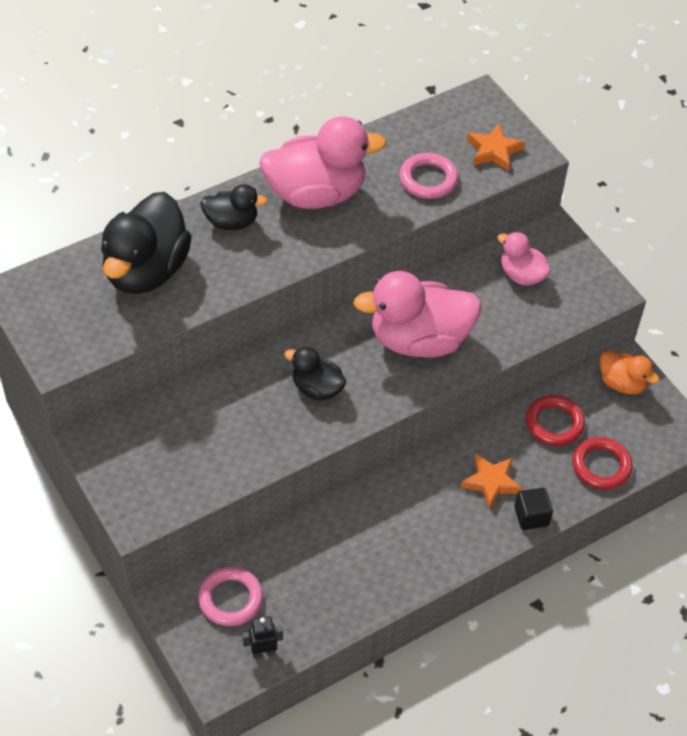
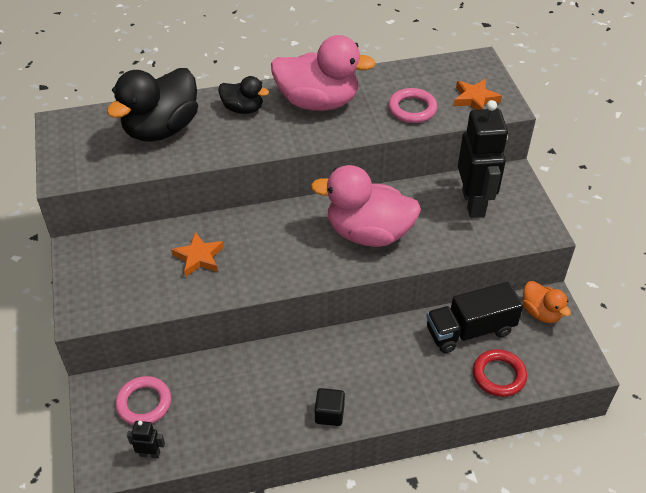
camera: 20 degrees right, 5 degrees down
black duck [284,346,346,401] -> none
orange star [461,454,522,510] -> orange star moved to [171,232,224,277]
pink duck [497,232,551,286] -> black robot [458,100,508,218]
black cube [515,488,553,530] -> black cube moved to [315,388,345,426]
red ring [526,395,585,446] -> black truck [426,282,523,353]

